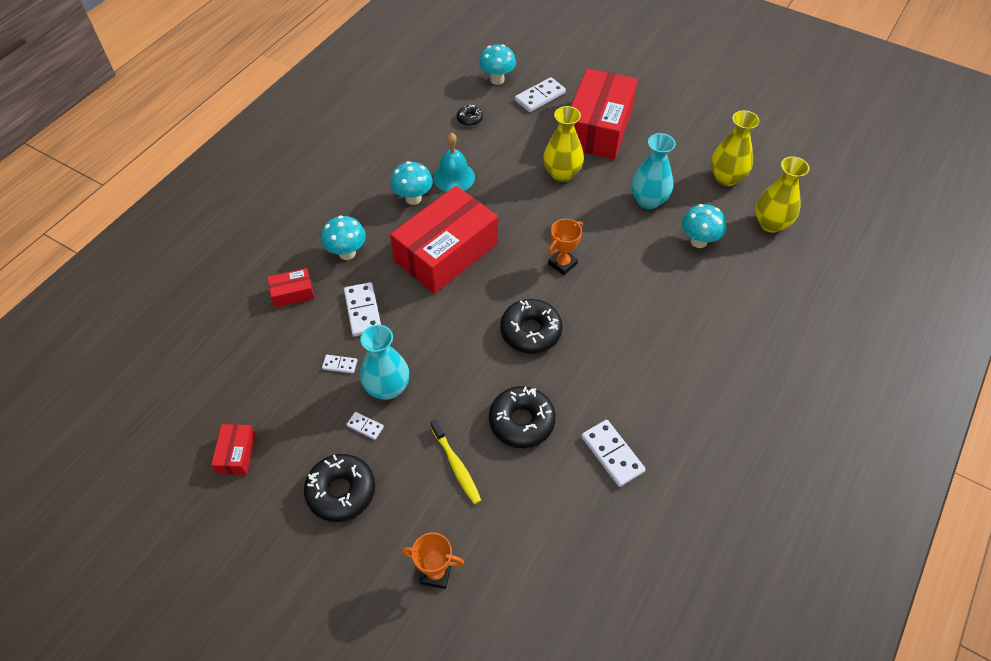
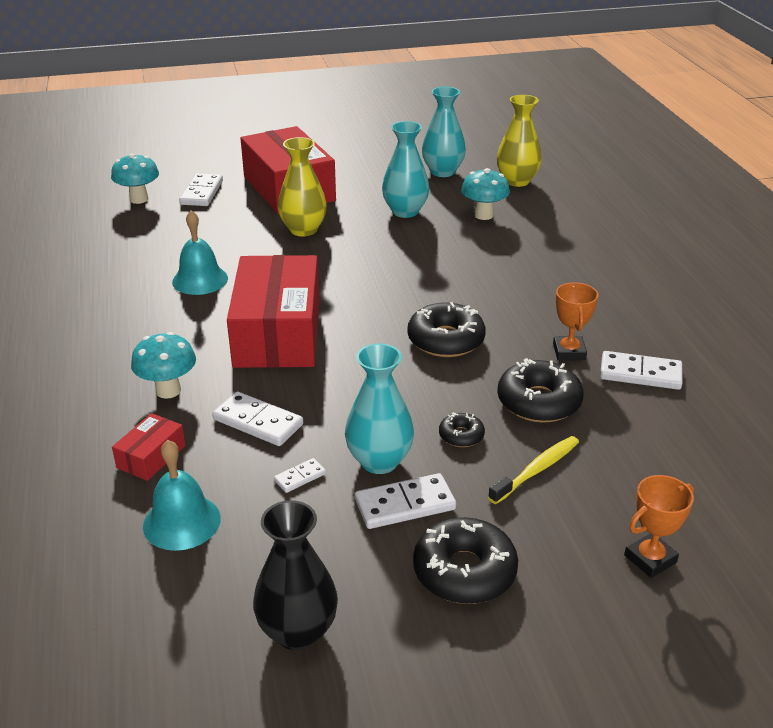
camera: 45 degrees left, 20 degrees down
red box [211,424,256,475] -> black vase [253,500,338,650]
white domino [346,412,384,440] -> white domino [355,473,456,529], size x1.88
turquoise mushroom [390,161,433,205] -> none
yellow toothbrush [431,420,481,504] -> yellow toothbrush turned 60 degrees counterclockwise [488,436,579,504]
black donut [457,105,483,126] -> black donut moved to [439,412,485,447]
orange trophy [548,219,583,275] -> orange trophy moved to [553,282,598,360]
yellow vase [711,110,760,186] -> turquoise vase [422,87,466,177]
none -> turquoise bell [143,440,221,551]

